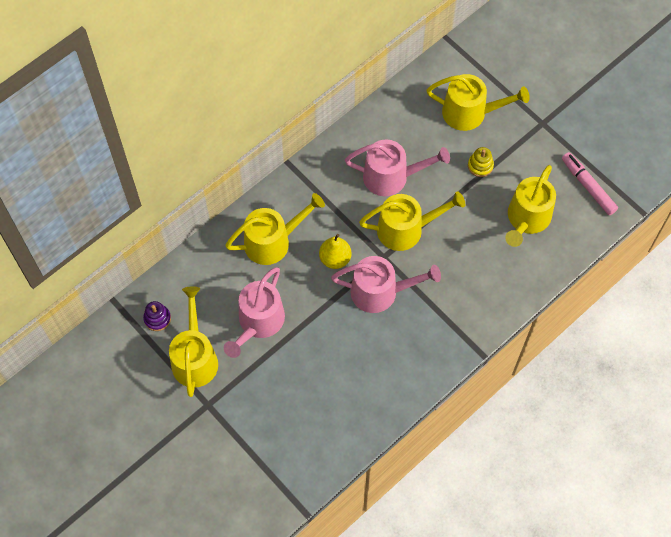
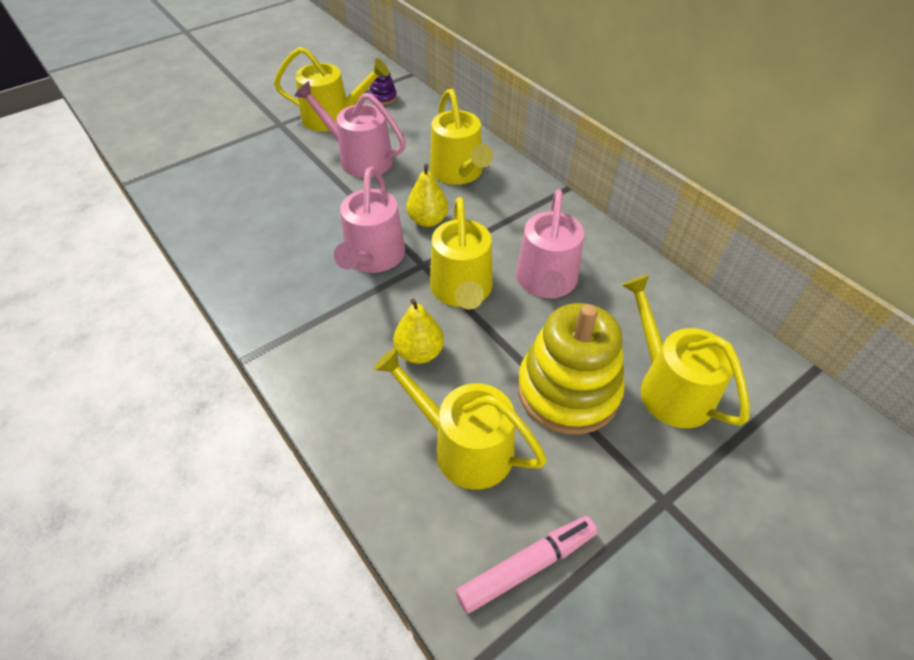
camera: 95 degrees right, 15 degrees down
yellow watering can [427,74,530,131] -> yellow watering can turned 135 degrees clockwise [622,274,750,428]
yellow stacking toy [468,147,494,177] -> yellow stacking toy [517,303,625,435], size x2.40
none -> yellow pear [393,298,444,364]

